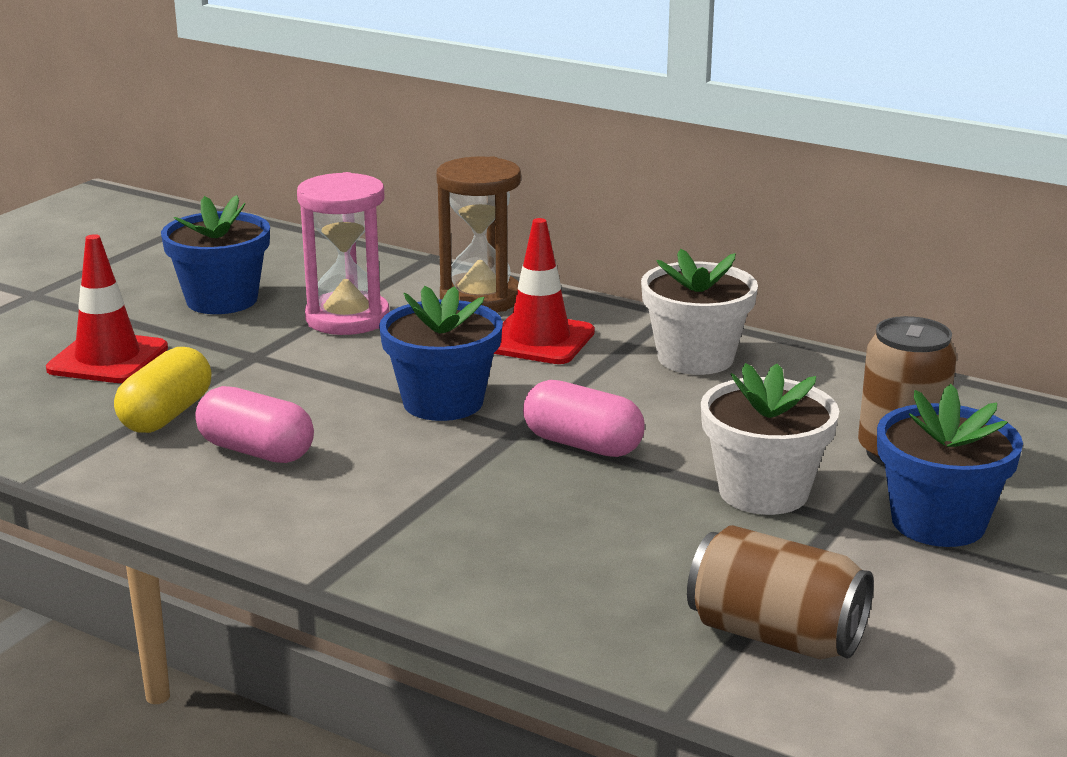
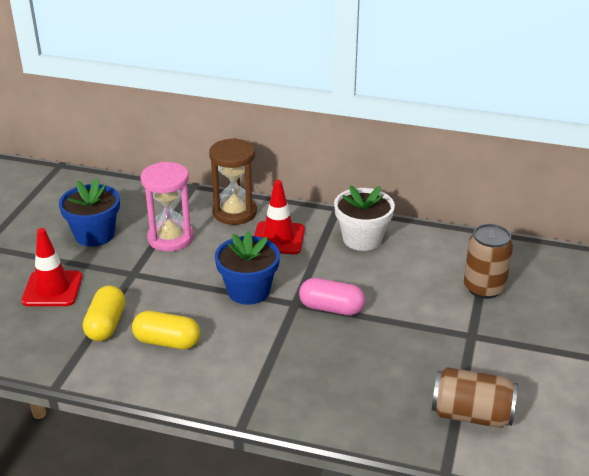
camera: 15 degrees left, 10 degrees up
pink capsule [195,386,314,463] -> yellow capsule [132,311,200,349]
white flower pot [701,363,839,515] -> none
blue flower pot [877,384,1023,547] -> none

